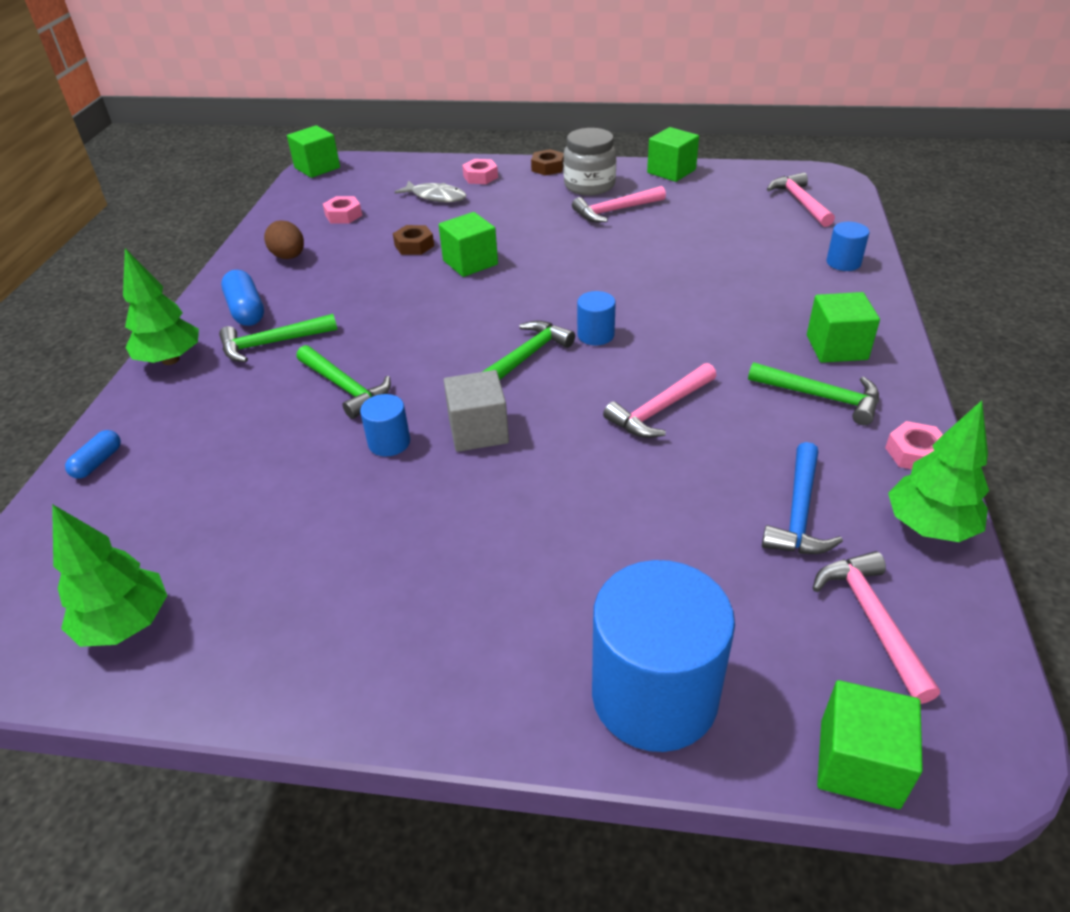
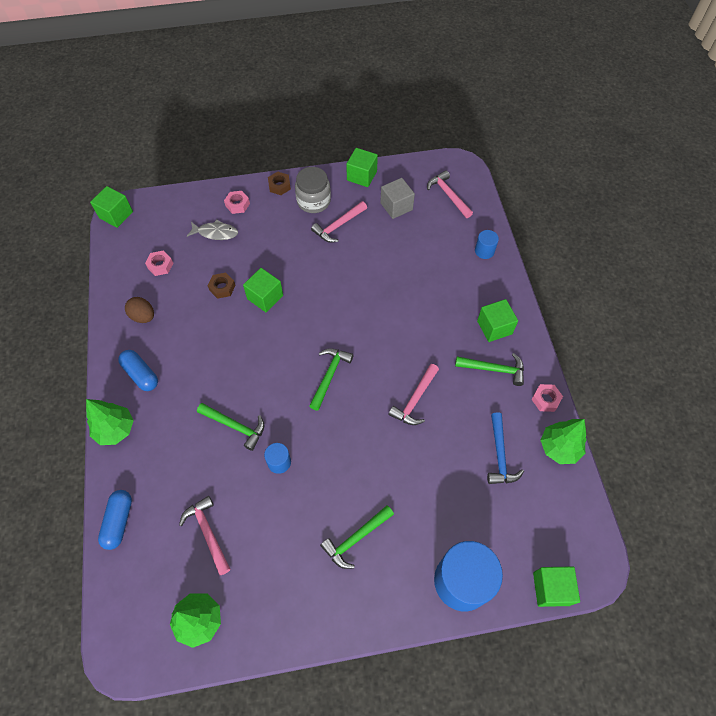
camera: 20 degrees left, 20 degrees up
blue capsule [65,430,121,479] -> blue capsule [98,490,132,550], size x1.62
green hammer [219,314,337,362] -> green hammer moved to [320,505,394,569]
grey cube [444,370,509,452] -> grey cube moved to [380,178,415,219]
blue cylinder [577,291,616,345] -> none
pink hammer [813,551,940,704] -> pink hammer moved to [179,496,231,575]

